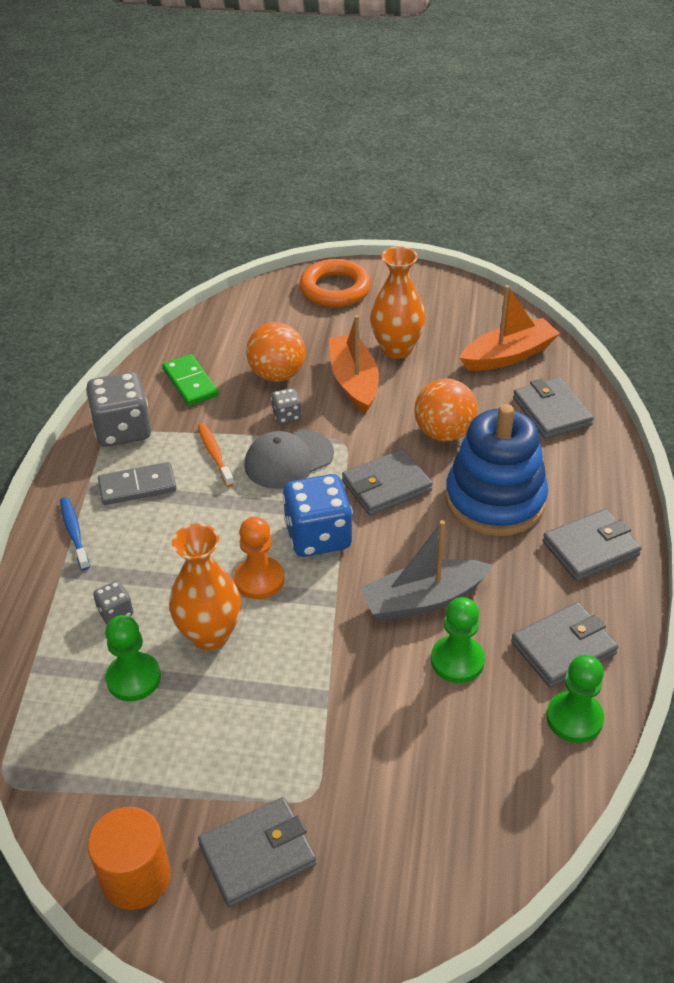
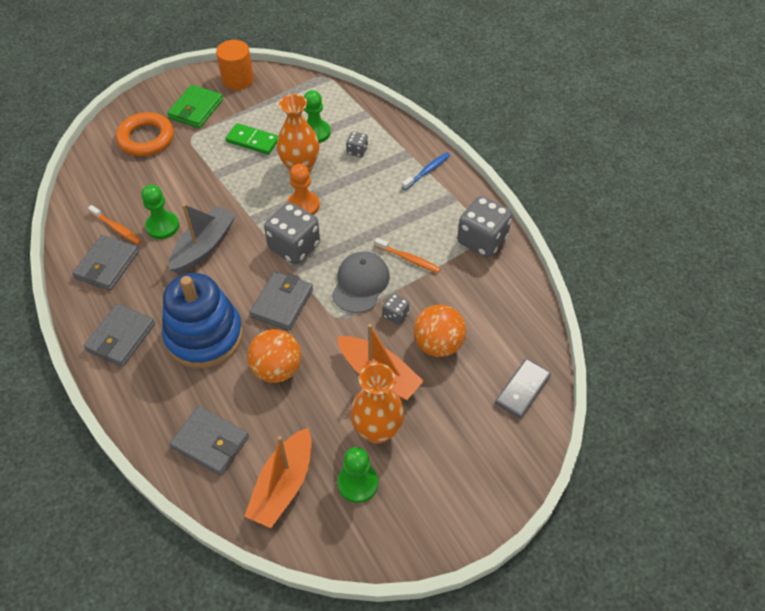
camera: 140 degrees right, 10 degrees up
blue toothbrush [60,497,90,570] -> blue toothbrush turned 75 degrees counterclockwise [402,152,450,190]
grey domino [98,462,177,505] -> grey domino moved to [495,358,551,418]
green domino [162,354,218,406] -> green domino moved to [225,123,278,155]
grey wallet [198,797,317,907] -> green wallet [167,85,223,128]
blue dice [283,474,353,557] -> grey dice [264,202,320,264]
orange ring [300,259,371,307] -> orange ring moved to [116,112,174,156]
green pawn [546,655,604,743] -> green pawn moved to [337,447,378,503]
none -> orange toothbrush [88,205,142,244]

